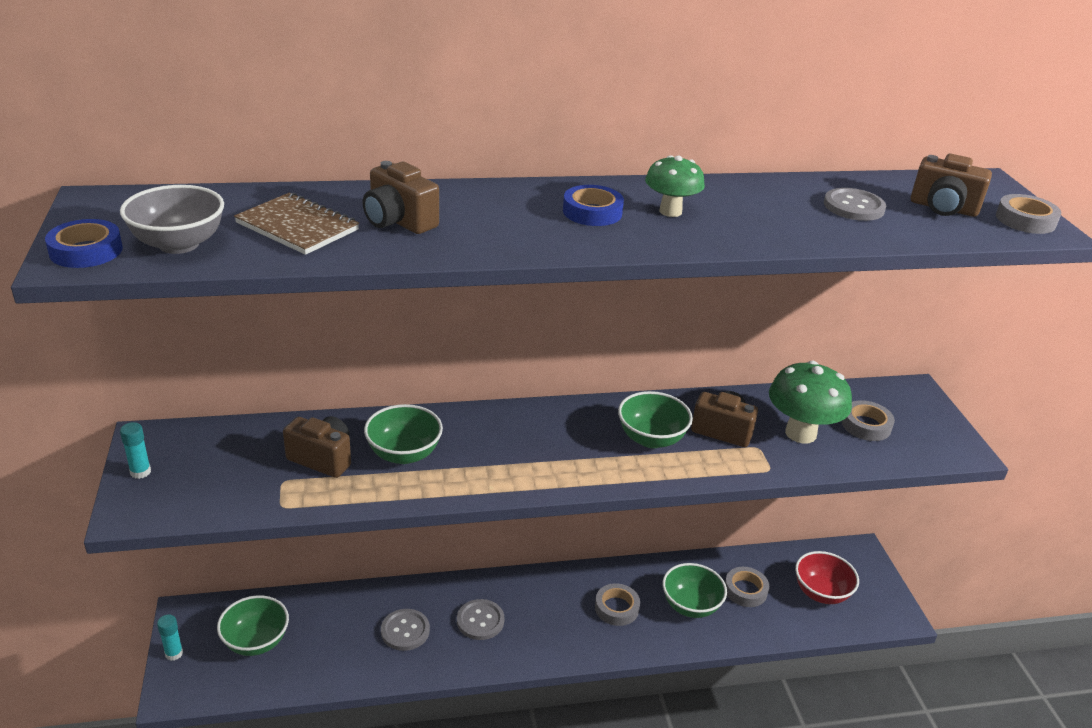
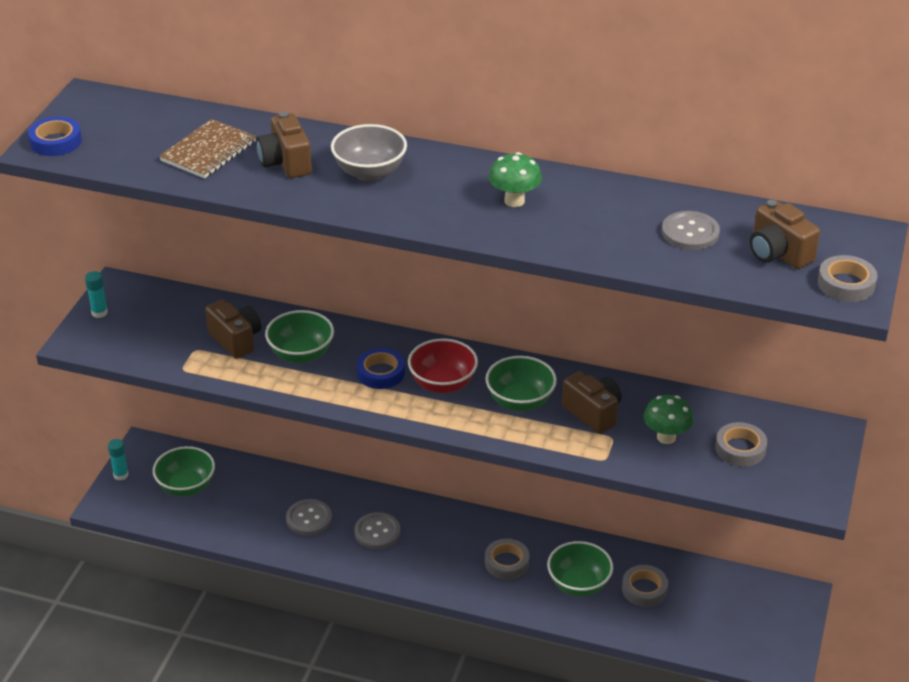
camera: 30 degrees right, 5 degrees up
grey bowl [120,185,224,254] -> grey bowl moved to [331,124,407,181]
brown notebook [234,193,359,255] -> brown notebook turned 60 degrees clockwise [159,119,256,179]
blue tape [563,185,624,226] -> blue tape moved to [357,348,405,389]
green mushroom [769,361,852,444] -> green mushroom [644,395,694,444], size x0.61
red bowl [795,551,859,604] -> red bowl moved to [408,338,478,393]

